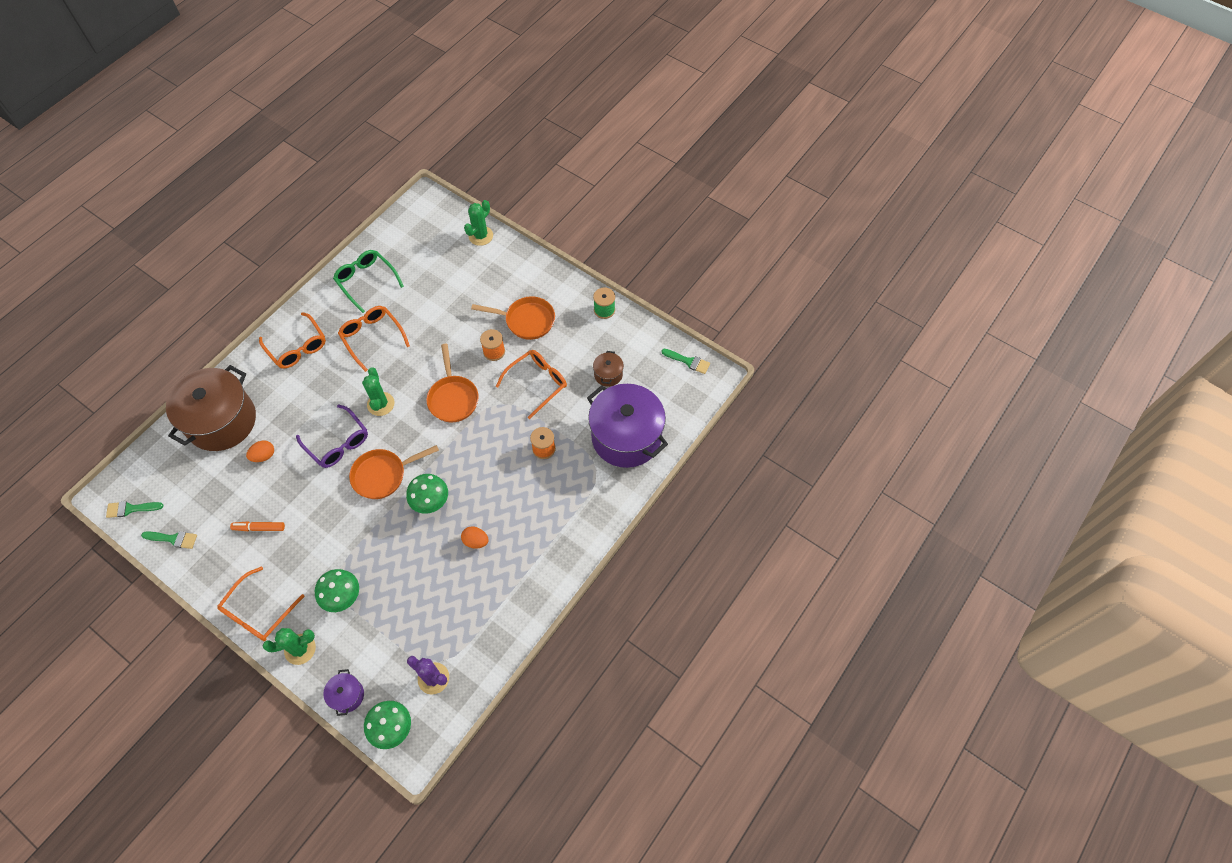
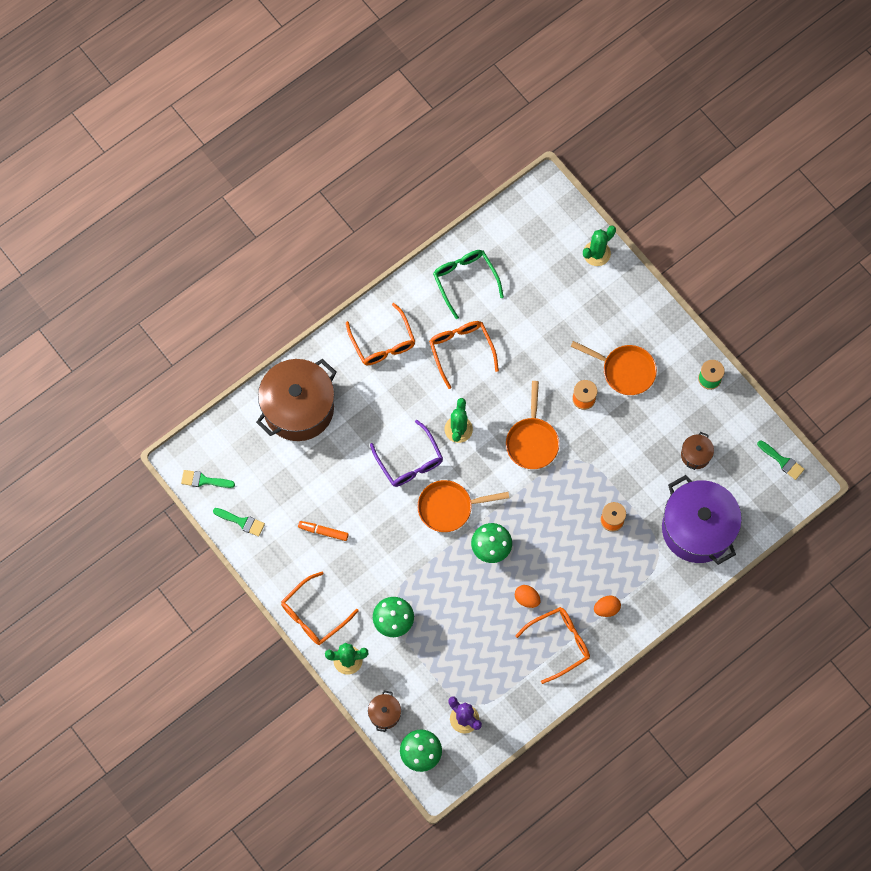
camera: 15 degrees right, 10 degrees up
orange egg [246,440,274,462] -> orange egg moved to [594,595,621,617]
purple pot [323,669,364,716] -> brown pot [368,691,401,732]
orange glasses [496,350,567,419] -> orange glasses moved to [515,607,590,684]

